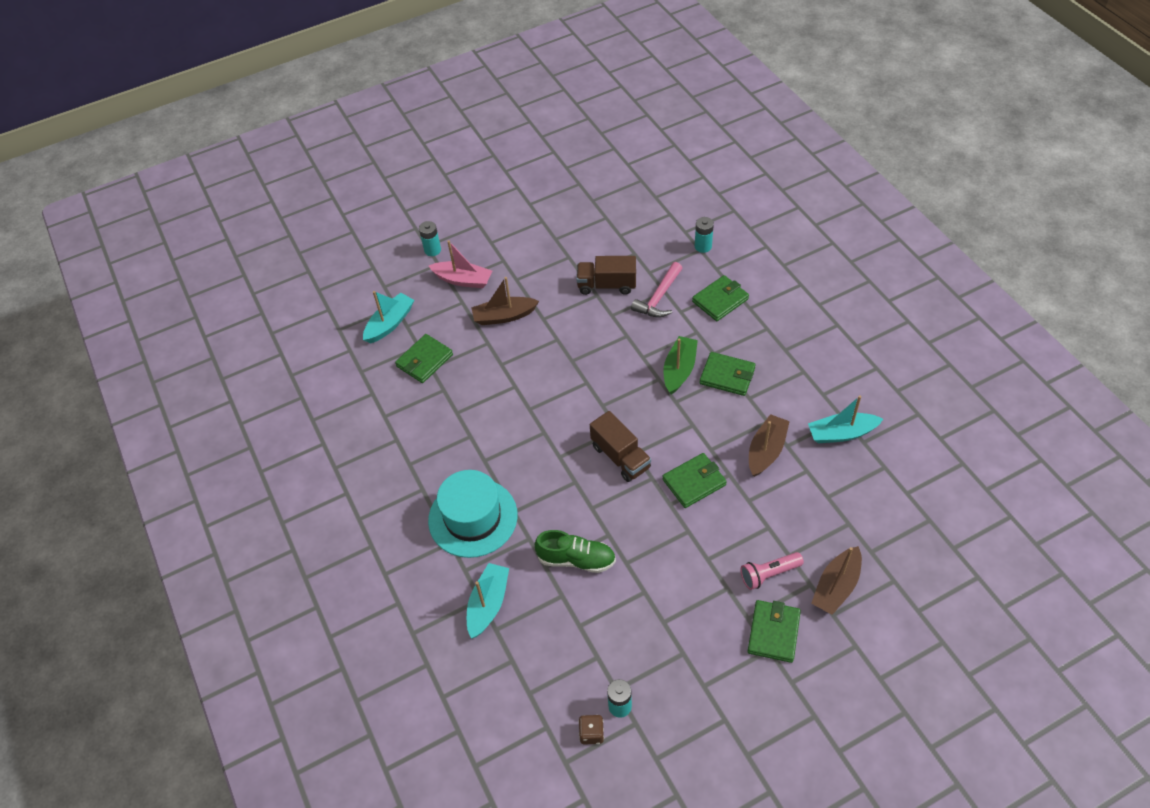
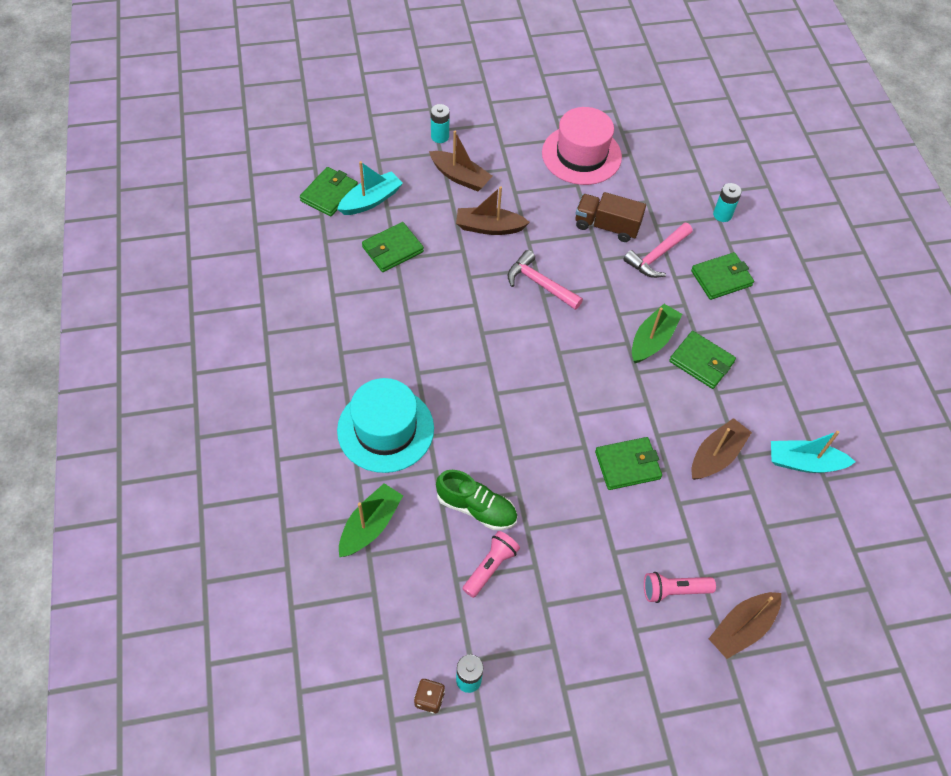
camera: 10 degrees right, 5 degrees up
pink boat [429,240,492,288] -> brown boat [429,131,492,192]
turquoise boat [467,563,509,639] -> green boat [339,483,403,557]
brown truck [590,411,651,482] -> none
green wallet [748,600,801,663] -> green wallet moved to [300,167,358,216]
none -> pink flashlight [463,531,520,598]
none -> pink hammer [508,250,583,310]
none -> pink hat [542,107,622,185]

